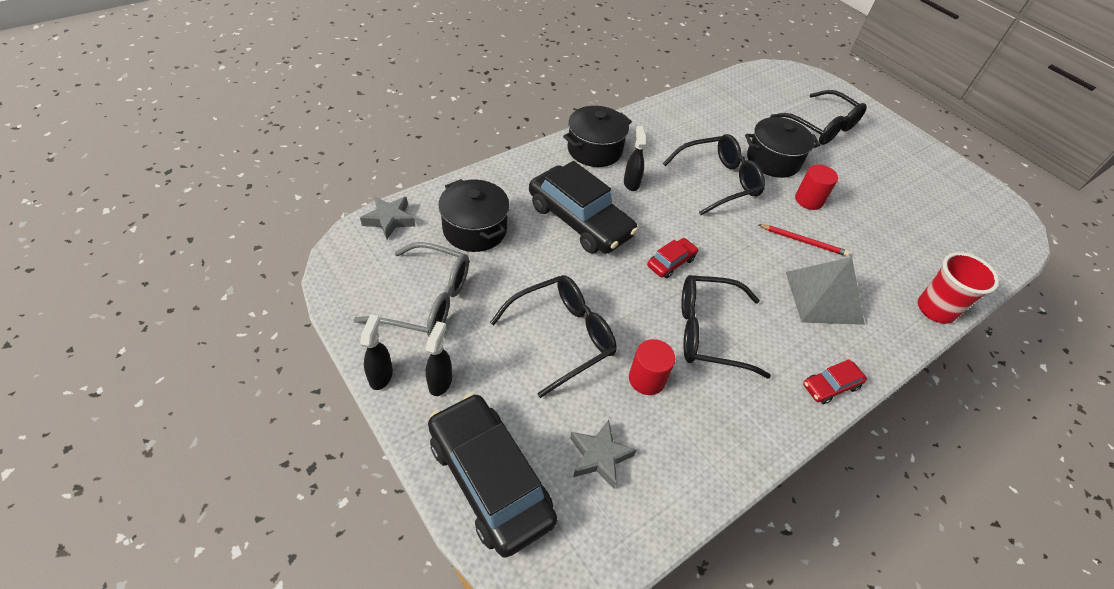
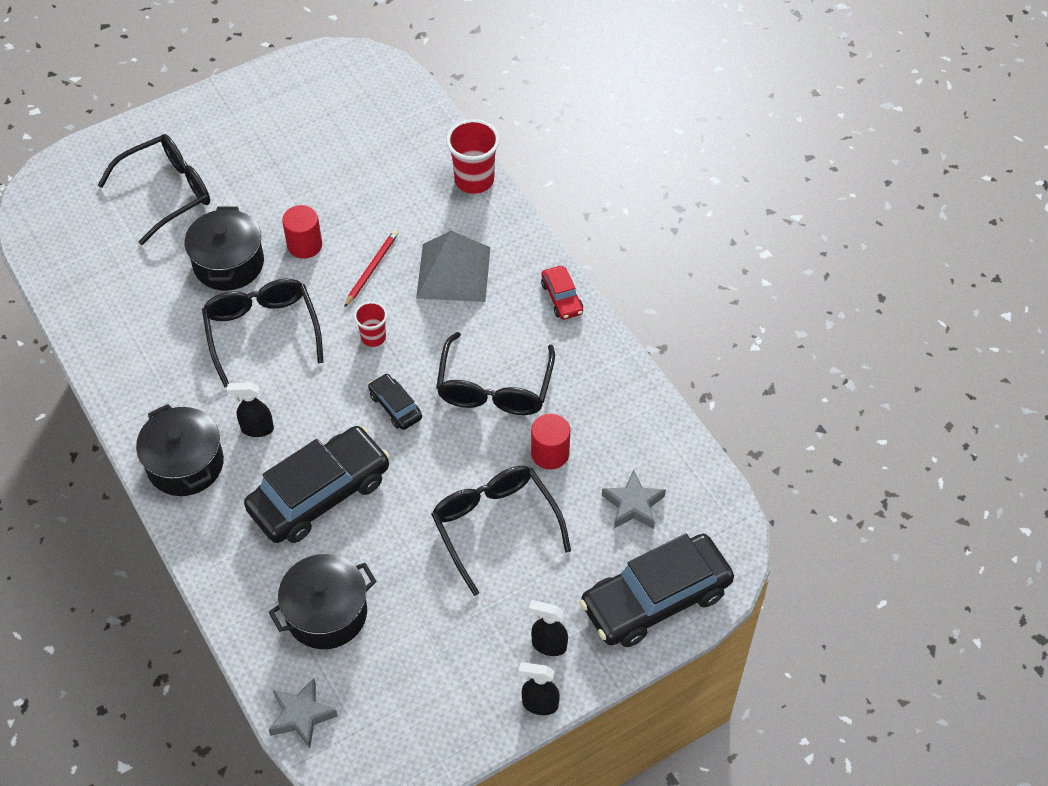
camera: 80 degrees left, 5 degrees up
grey glasses [353,242,469,337] -> none
red car [647,238,698,278] -> black car [368,373,422,430]
none -> red cup [354,302,387,347]

